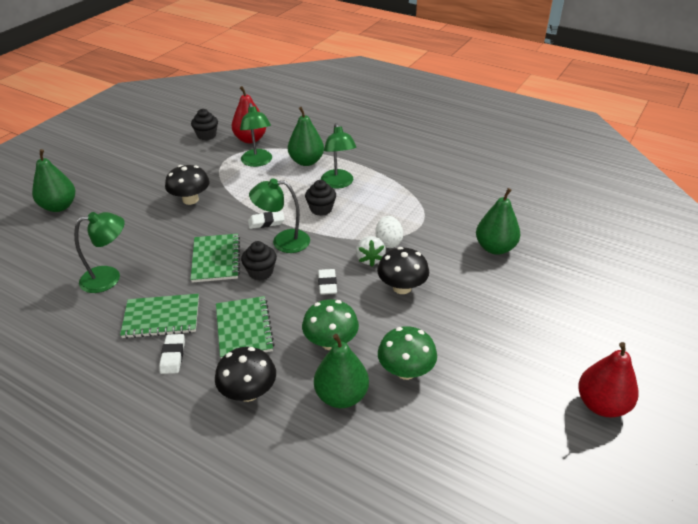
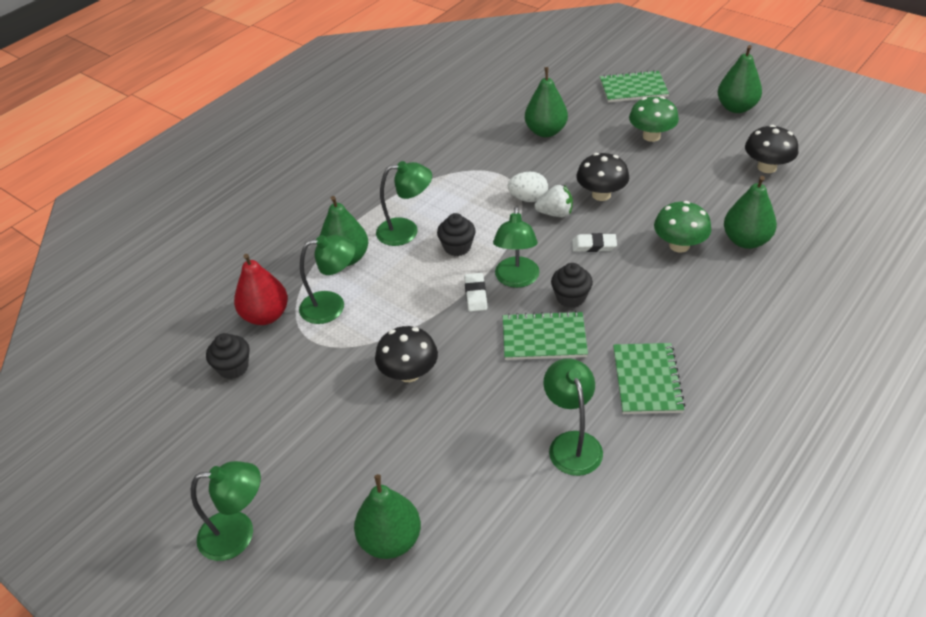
camera: 80 degrees left, 5 degrees up
white eraser [159,334,185,374] -> none
black mushroom [215,347,276,402] -> black mushroom moved to [745,125,798,173]
green notebook [216,296,275,358] -> green notebook moved to [600,70,669,102]
green mushroom [378,326,437,380] -> green mushroom moved to [629,96,679,142]
red pear [578,342,639,418] -> green pear [718,45,762,113]
none -> green lamp [191,461,261,561]

